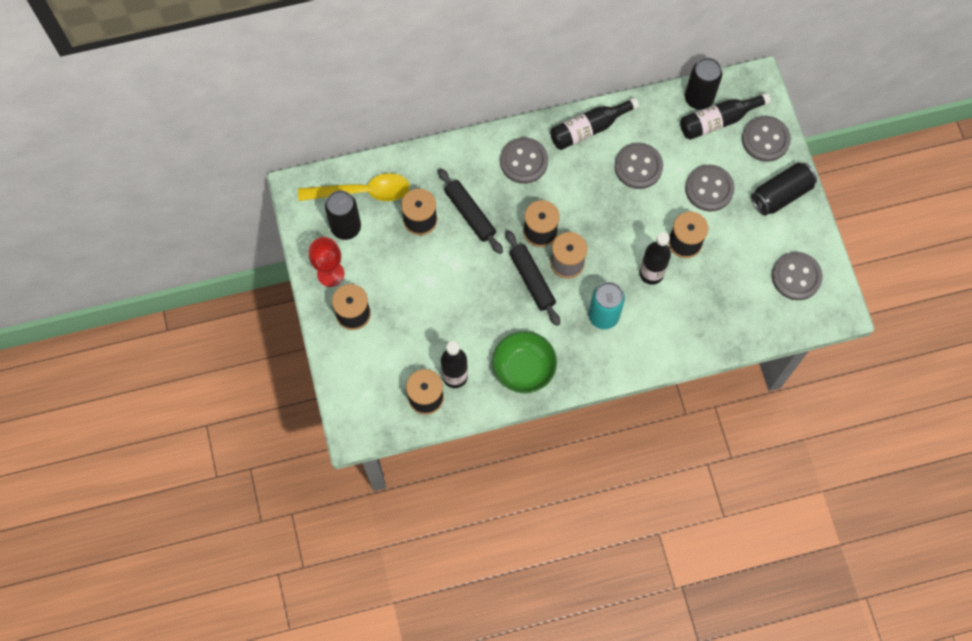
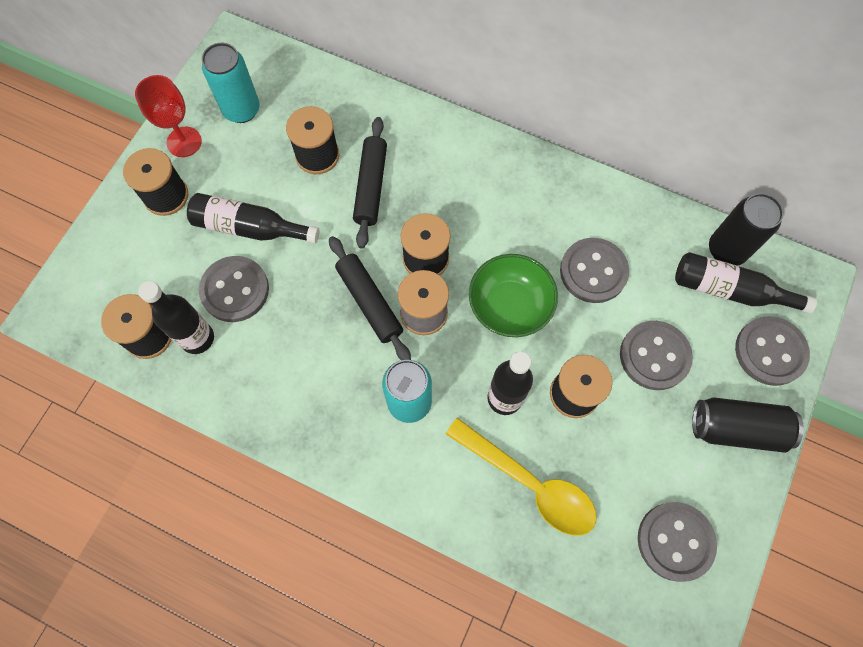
camera: 40 degrees right, 0 degrees up
yellow spoon [298,173,410,201] -> yellow spoon moved to [446,418,597,535]
black can [325,190,361,240] -> turquoise can [202,43,260,123]
green bowl [492,331,557,393] -> green bowl moved to [469,254,558,337]
grey button [500,137,548,184] -> grey button moved to [199,256,269,322]
black rolling pin [505,230,560,326] -> black rolling pin turned 45 degrees counterclockwise [329,236,411,360]
black bottle [550,97,639,150] -> black bottle moved to [187,193,320,244]

